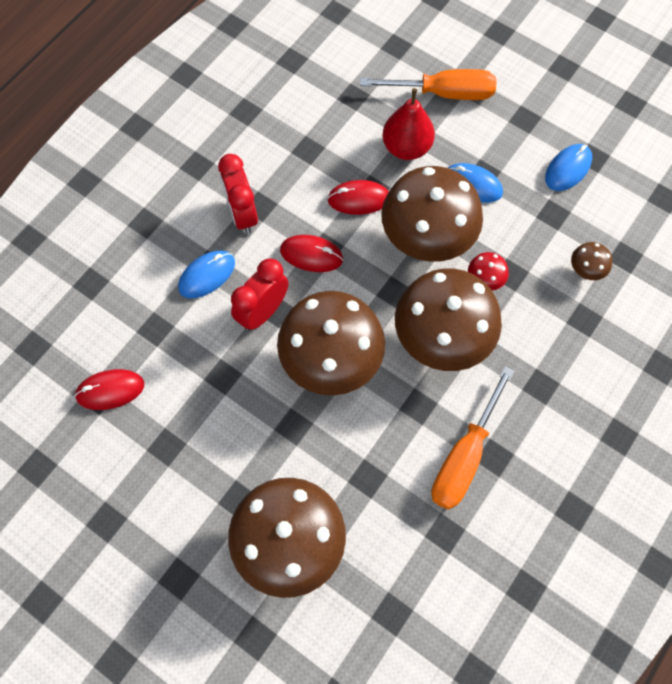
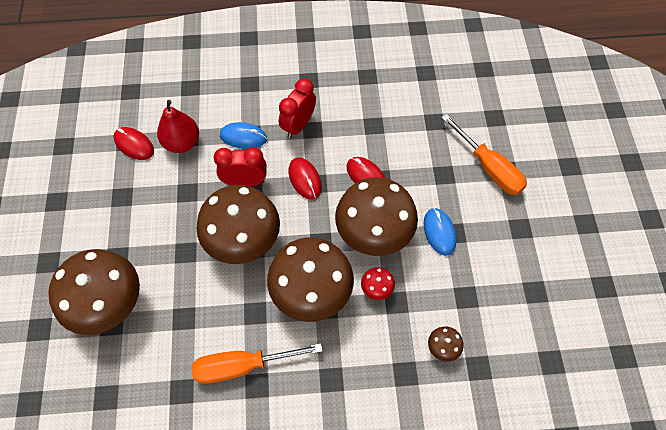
camera: 50 degrees right, 5 degrees down
red pear [382,88,435,160] -> red pear moved to [157,100,199,153]
blue mouse [545,144,592,191] -> none

